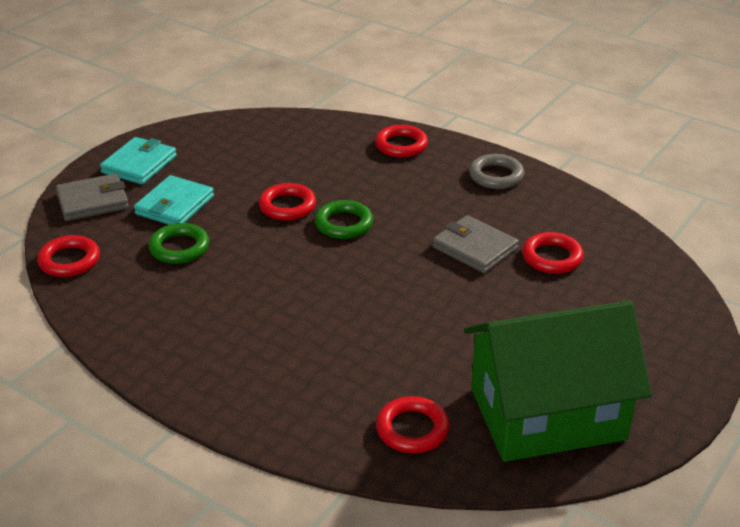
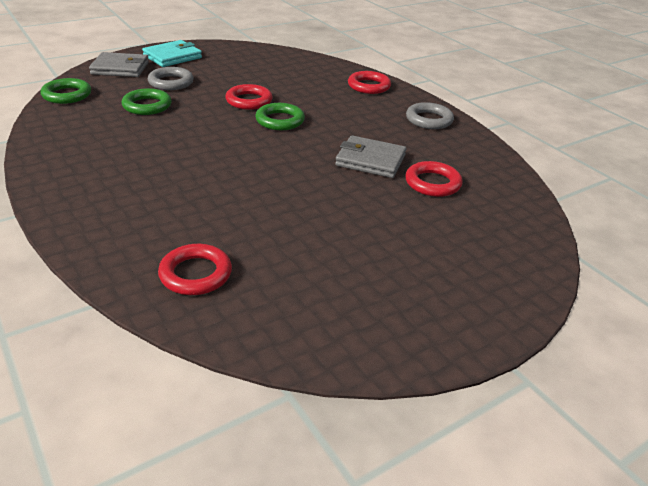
camera: 20 degrees right, 0 degrees up
red ring [37,235,100,277] -> green ring [41,78,91,104]
turquoise wallet [134,175,214,225] -> grey ring [148,67,194,90]
grey wallet [432,215,519,273] -> grey wallet turned 45 degrees counterclockwise [335,135,406,178]
green house [464,301,652,462] -> none

